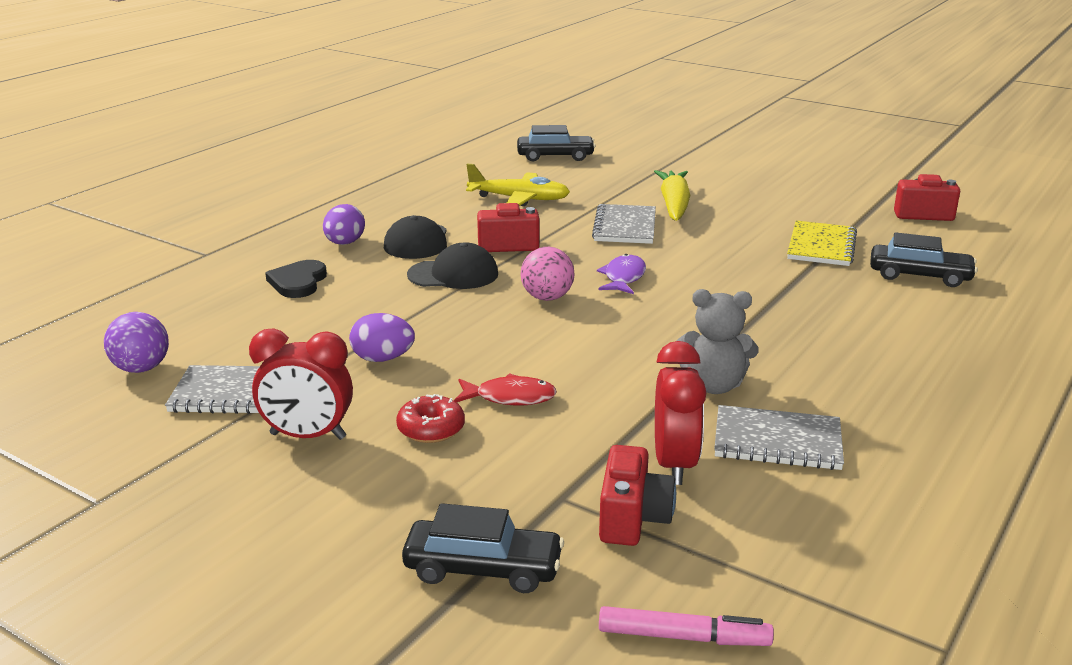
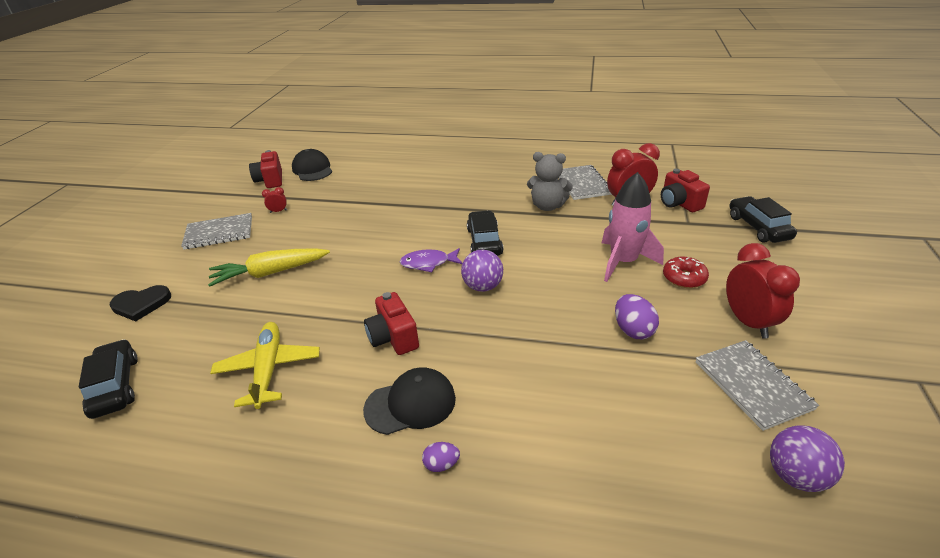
camera: 110 degrees left, 10 degrees up
black heart [265,260,327,298] -> black heart moved to [110,285,171,322]
purple egg [323,204,365,245] -> purple egg [422,442,460,472], size x0.59
black cap [407,243,498,289] -> black cap moved to [292,149,332,181]
red fish [454,373,557,406] -> pink rocket [602,172,664,282]
pink ball [521,247,574,301] -> purple ball [461,250,503,292]
grey notebook [592,204,656,244] -> grey notebook moved to [181,213,252,250]
red camera [599,445,676,546] -> red camera turned 105 degrees counterclockwise [661,169,710,212]
pink marker [599,606,774,646] -> none
grey teddy bear [676,289,759,394] -> grey teddy bear turned 120 degrees clockwise [527,152,573,211]
yellow notebook [787,221,857,266] -> none
black car [870,232,978,287] -> black car moved to [467,210,503,256]
none -> red clock [262,187,287,213]

